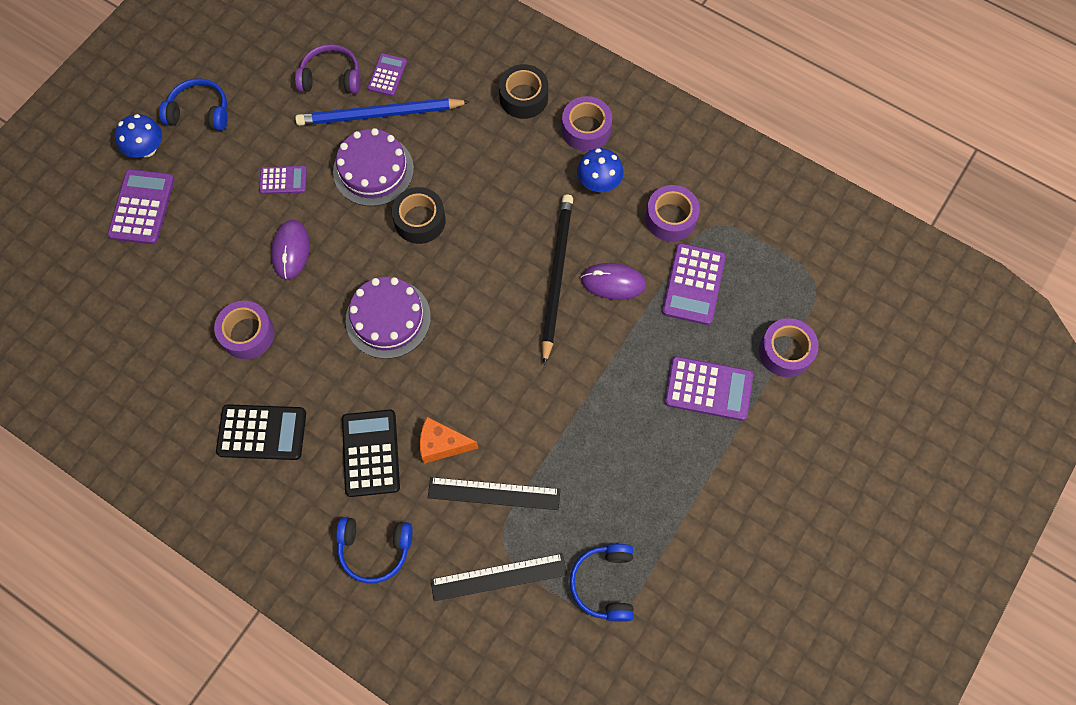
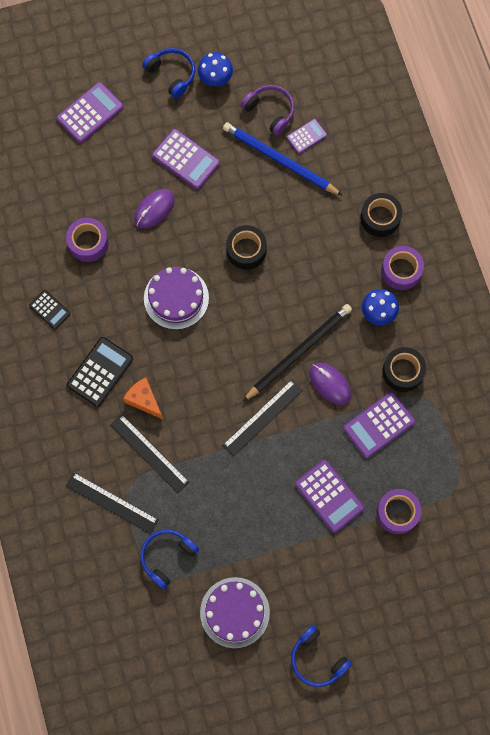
camera: 40 degrees right, 5 degrees up
blue mushroom [115,114,162,158] -> blue mushroom moved to [198,52,233,86]
black calculator [216,404,306,460] -> black calculator [29,290,71,329], size x0.60
purple calculator [259,166,307,194] -> purple calculator [152,129,220,189], size x1.67
purple cake [333,128,414,206] -> purple cake moved to [200,577,270,648]
blue headphones [336,517,413,584] -> blue headphones moved to [291,625,352,687]
purple tape [645,185,700,242] -> black tape [382,347,426,392]
none -> black ruler [223,379,303,456]

